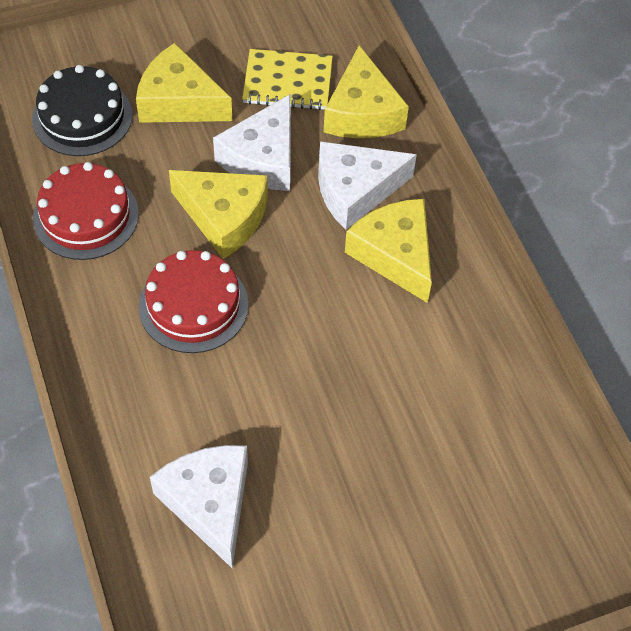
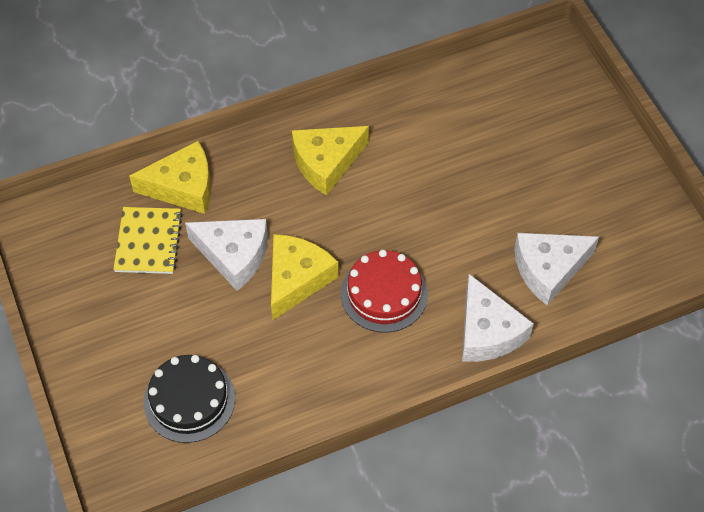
camera: 90 degrees left, 0 degrees up
red cake [33,162,139,260] -> none
yellow cheese [136,43,232,123] -> none
white cheese [318,141,417,230] -> white cheese moved to [462,274,534,362]

